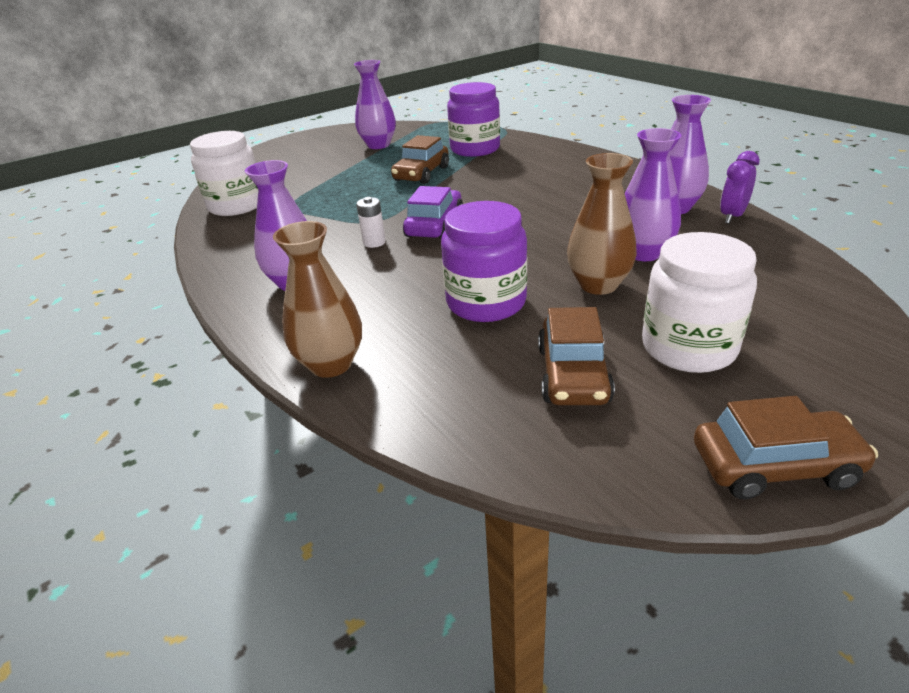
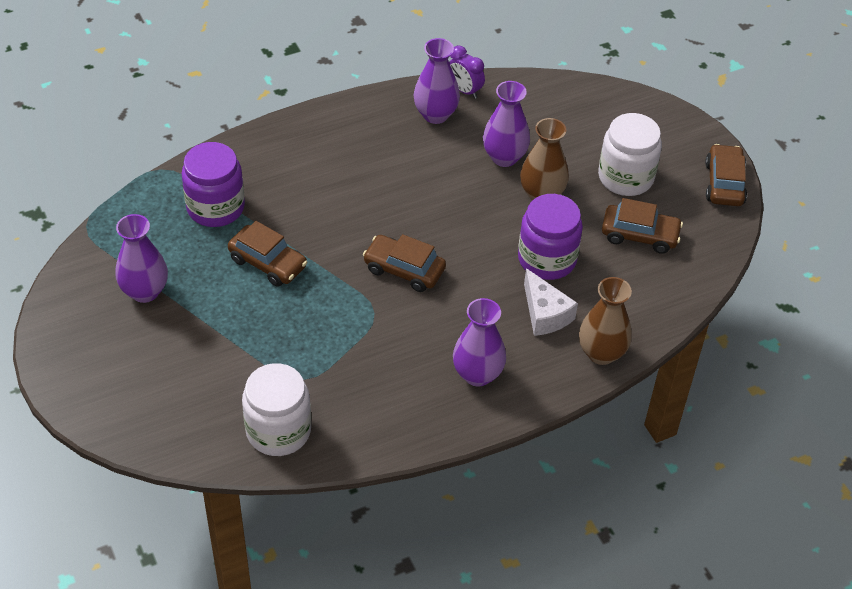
camera: 85 degrees left, 15 degrees up
white battery [356,197,386,248] -> none
purple car [403,186,463,238] -> brown car [363,234,446,292]
none -> white cheese [524,268,578,336]

